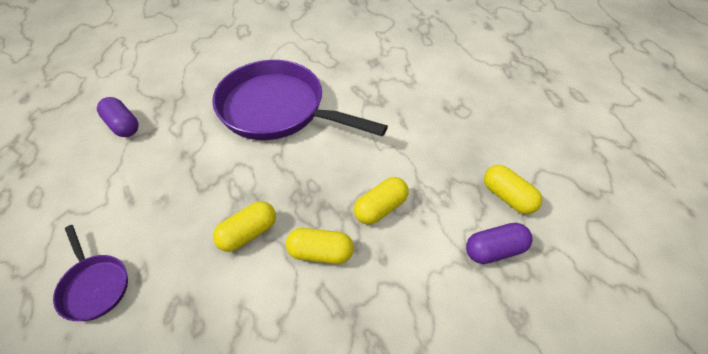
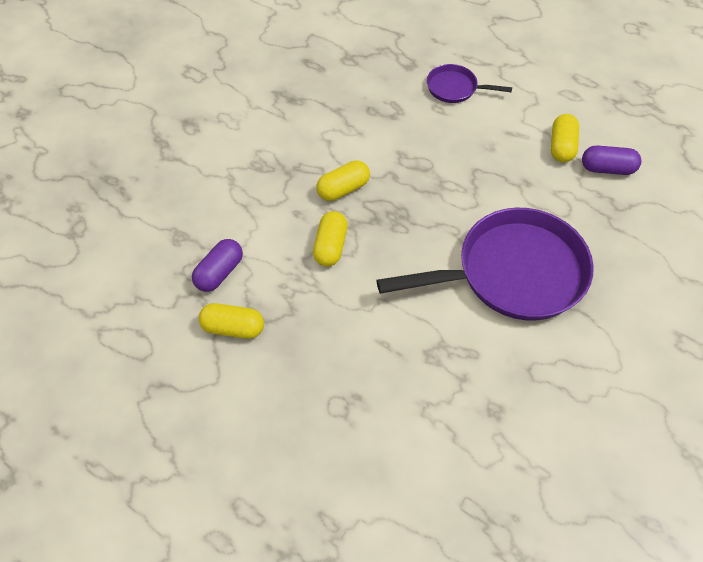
camera: 140 degrees right, 5 degrees up
yellow capsule [213,201,276,252] -> yellow capsule moved to [551,114,579,162]

